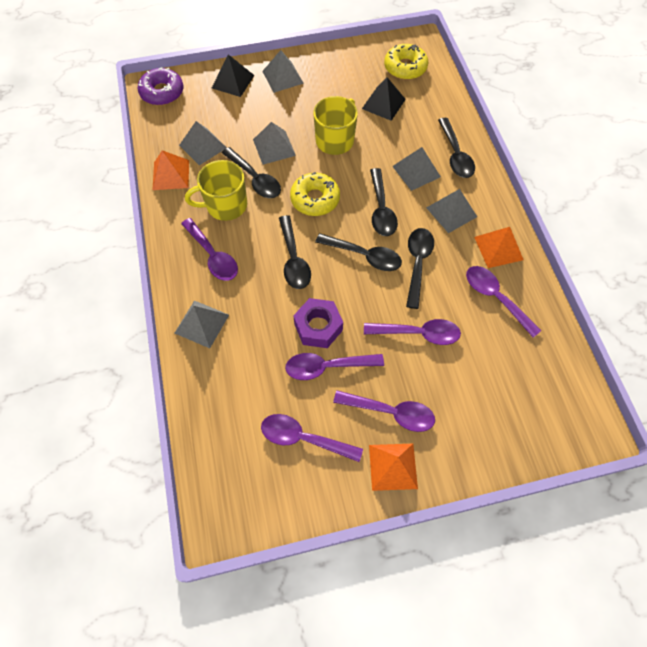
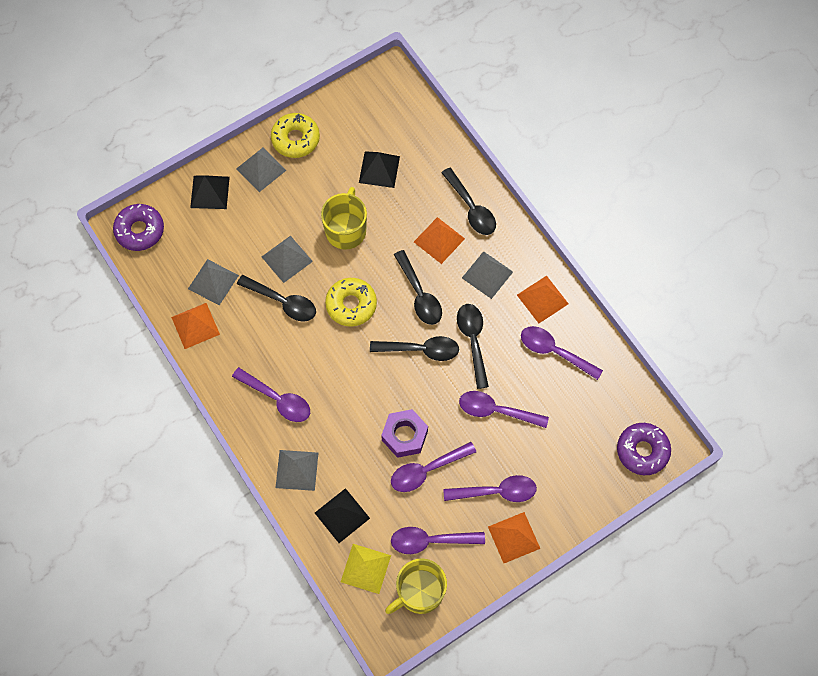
camera: 20 degrees left, 5 degrees up
yellow mug [185,160,247,221] -> yellow mug moved to [385,559,447,614]
black spoon [279,215,311,289] -> none
purple spoon [364,319,461,345] -> purple spoon turned 150 degrees counterclockwise [459,391,549,428]
yellow donut [384,44,428,80] -> yellow donut moved to [271,113,320,158]
grey pyramid [392,147,441,191] -> orange pyramid [414,217,465,264]
none -> black pyramid [315,488,370,543]
none -> yellow pyramid [341,544,391,594]
none -> purple donut [617,423,671,475]

